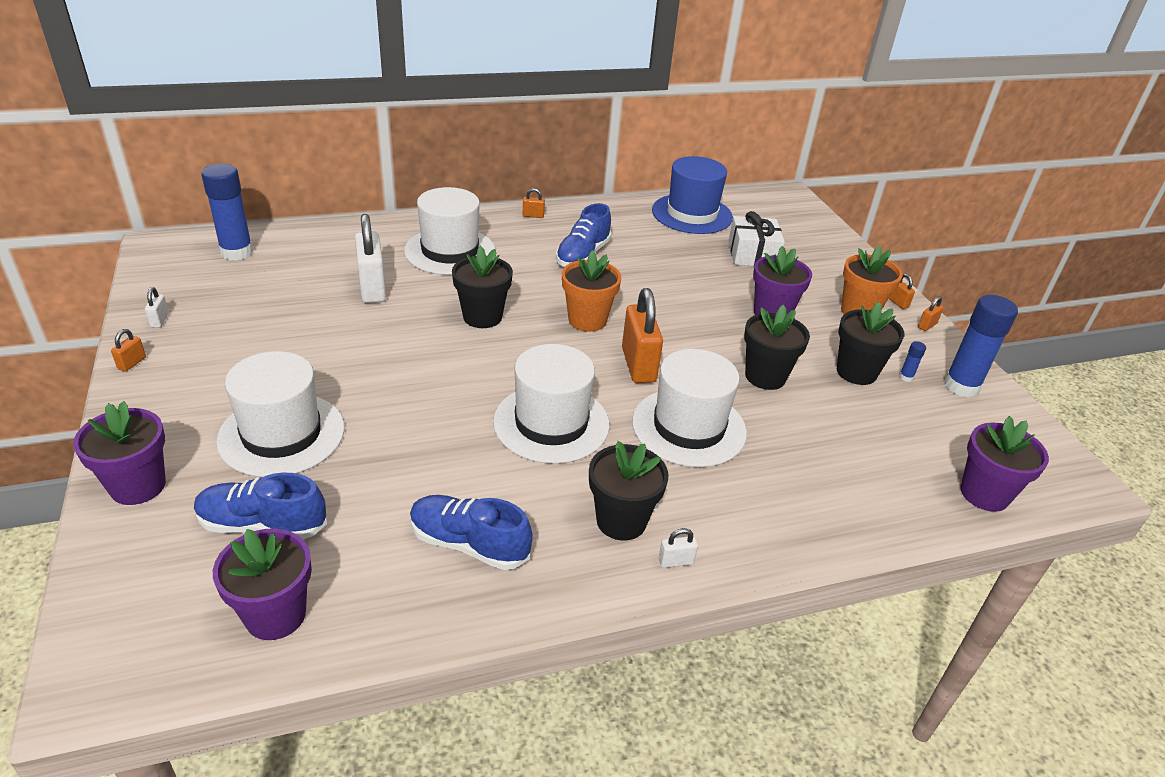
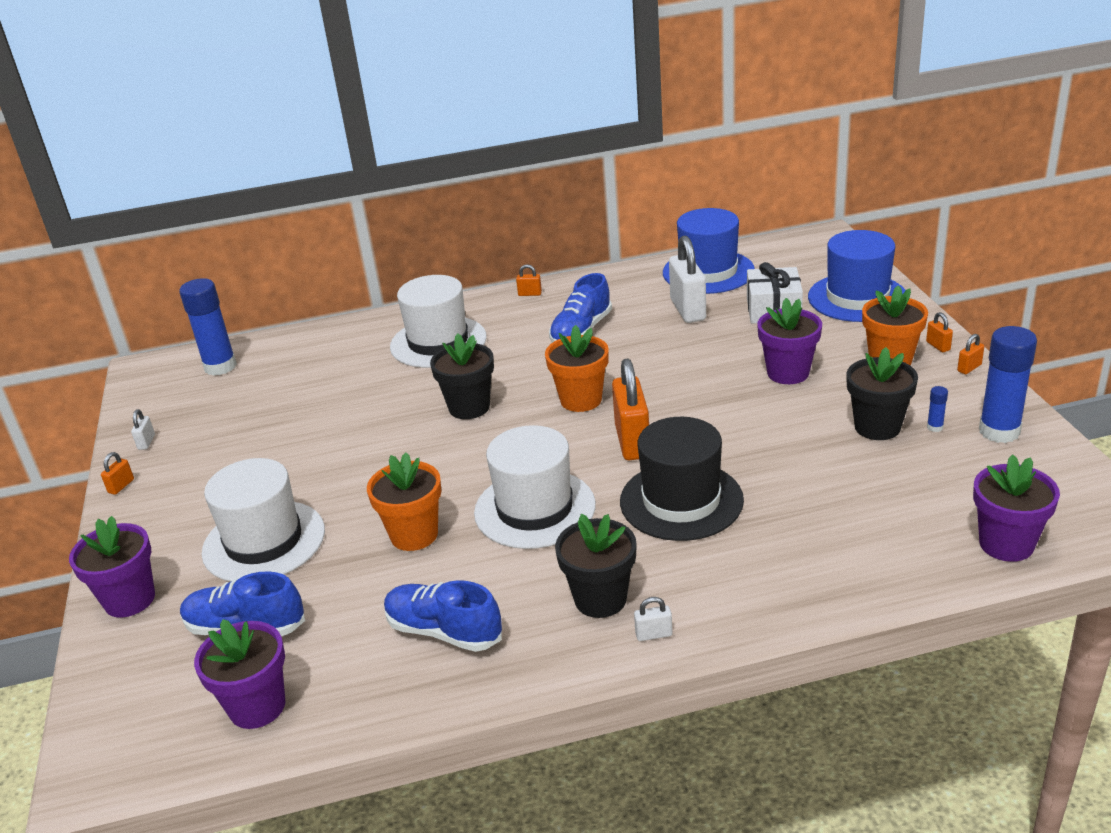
camera: 10 degrees right, 5 degrees down
white padlock [355,214,386,303] -> white padlock moved to [669,236,706,323]
white hat [632,349,747,467] -> black hat [620,417,744,541]
black flower pot [744,305,810,390] -> none
none -> orange flower pot [367,452,441,551]
none -> blue hat [808,230,906,322]

